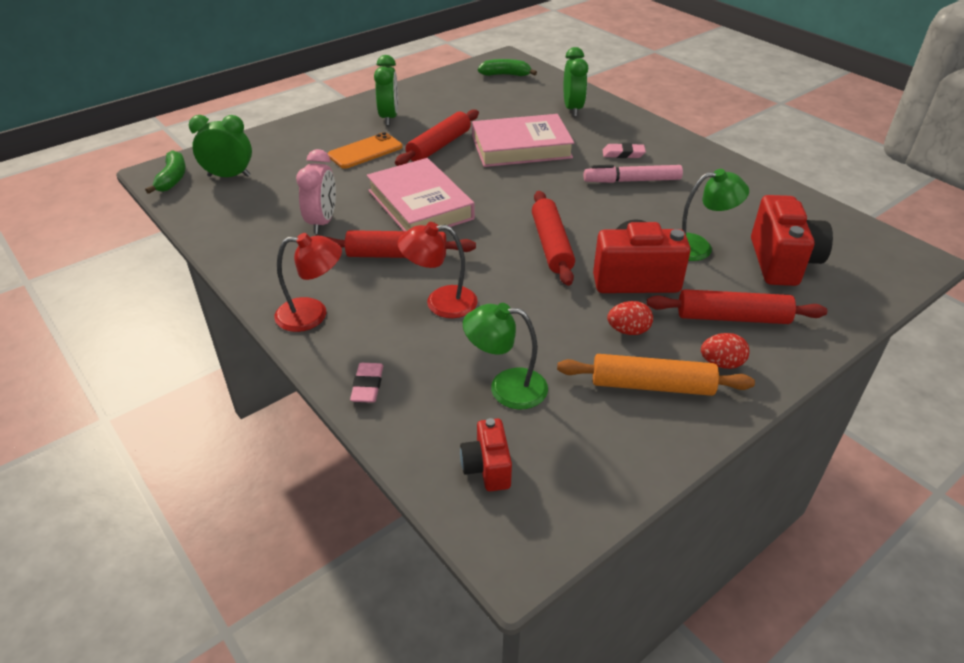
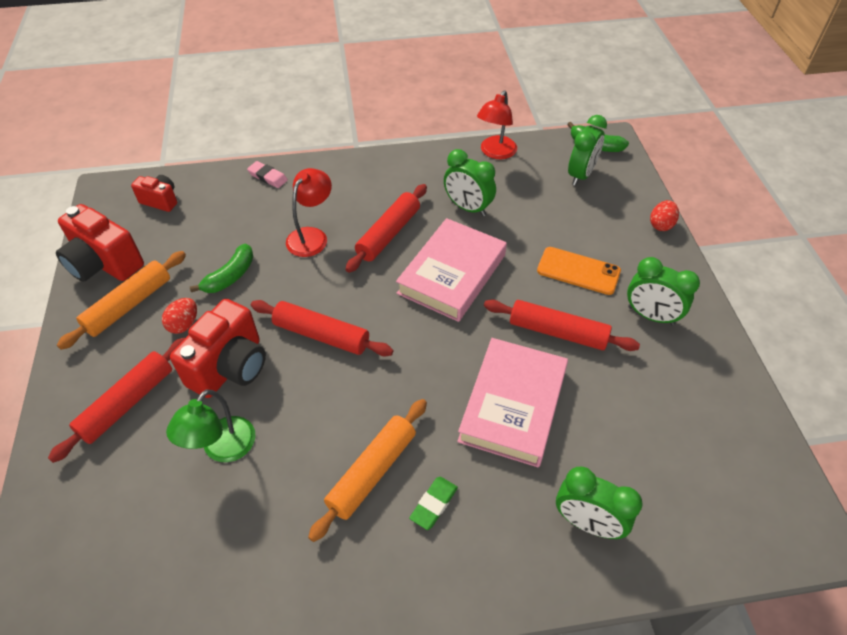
camera: 120 degrees right, 10 degrees up
red lamp [274,233,342,332] -> red lamp moved to [477,91,517,159]
pink clock [296,149,336,234] -> green clock [444,149,496,216]
orange phone [328,132,403,169] -> orange phone turned 60 degrees counterclockwise [537,247,621,295]
pink book [367,158,475,231] -> pink book turned 60 degrees counterclockwise [396,218,507,322]
red rolling pin [395,109,479,166] -> red rolling pin turned 45 degrees counterclockwise [484,299,640,351]
green lamp [463,303,548,409] -> none
green banana [478,59,537,76] -> green banana moved to [190,243,253,293]
pink marker [584,165,683,183] -> orange rolling pin [308,399,427,542]
pink eraser [603,143,646,158] -> green eraser [409,477,458,530]
red egg [701,333,750,369] -> red egg moved to [650,200,679,231]
red camera [751,195,833,286] -> red camera moved to [56,204,144,282]

